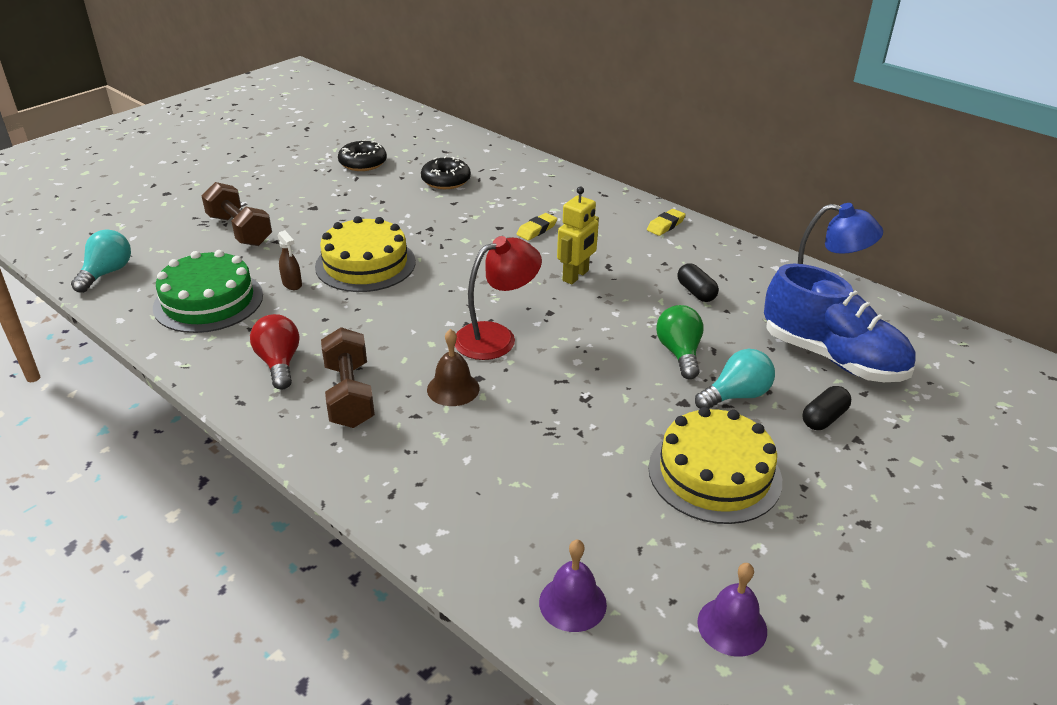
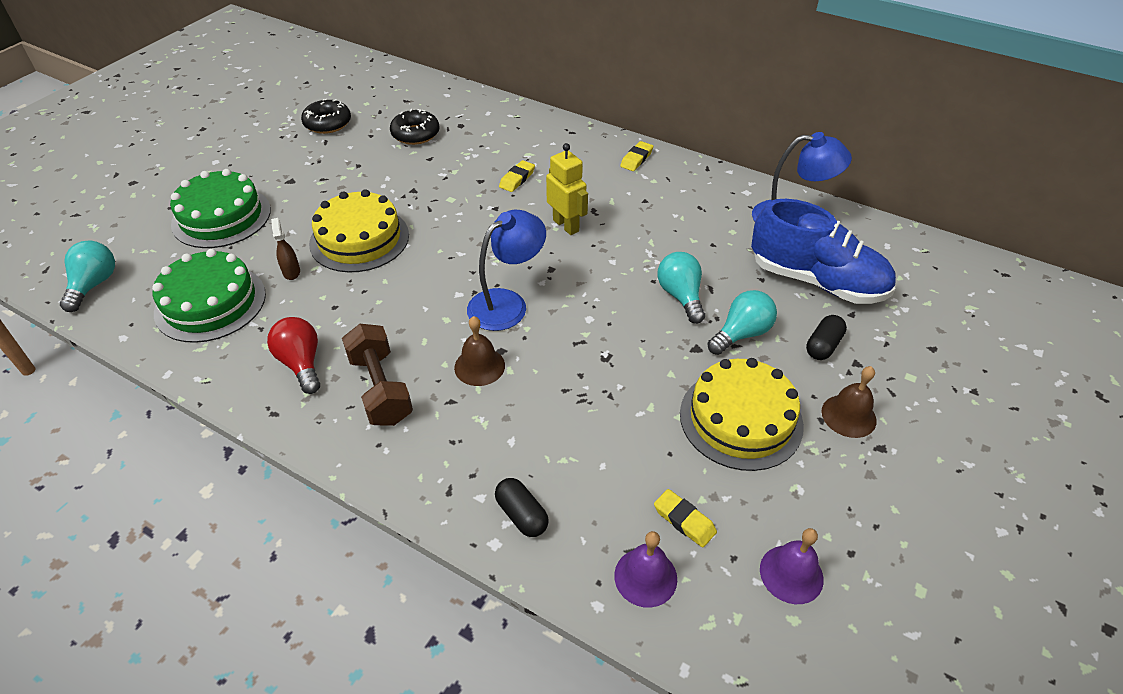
camera: 10 degrees left, 10 degrees up
brown dumbbell [202,182,272,246] -> green cake [170,169,271,248]
brown spray bottle [277,230,302,290] -> brown spray bottle turned 150 degrees counterclockwise [271,218,300,280]
red lamp [455,236,542,360] -> blue lamp [467,210,546,331]
yellow robot [557,186,599,284] -> yellow robot turned 60 degrees counterclockwise [546,143,588,235]
green light bulb [656,305,704,379] -> turquoise light bulb [658,252,705,324]
black capsule [677,263,719,302] -> black capsule moved to [495,478,549,537]
none -> yellow eraser [654,489,717,548]
none -> brown bell [821,366,877,438]

